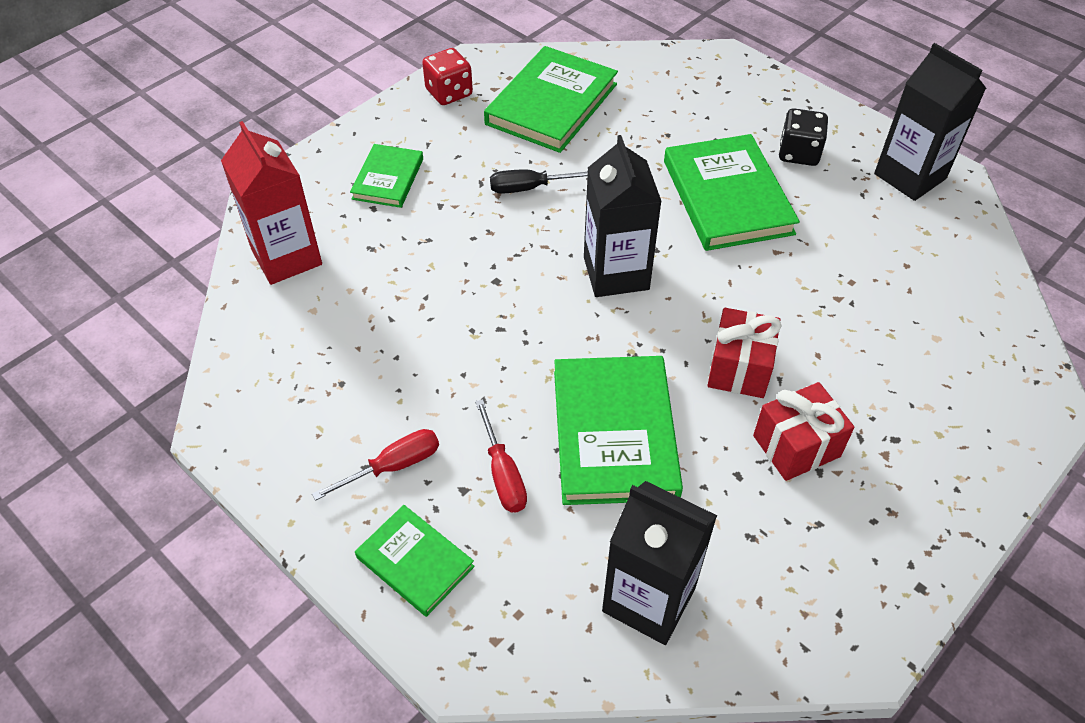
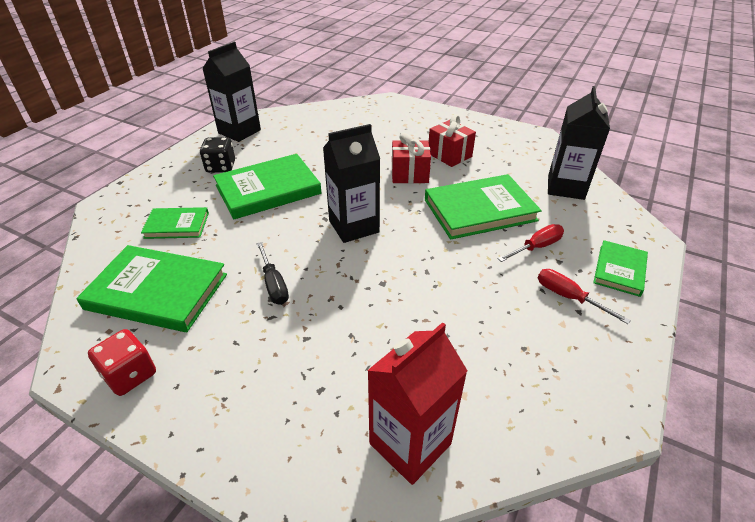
camera: 105 degrees left, 10 degrees down
green book [350,144,423,208] -> green book moved to [141,207,209,239]

